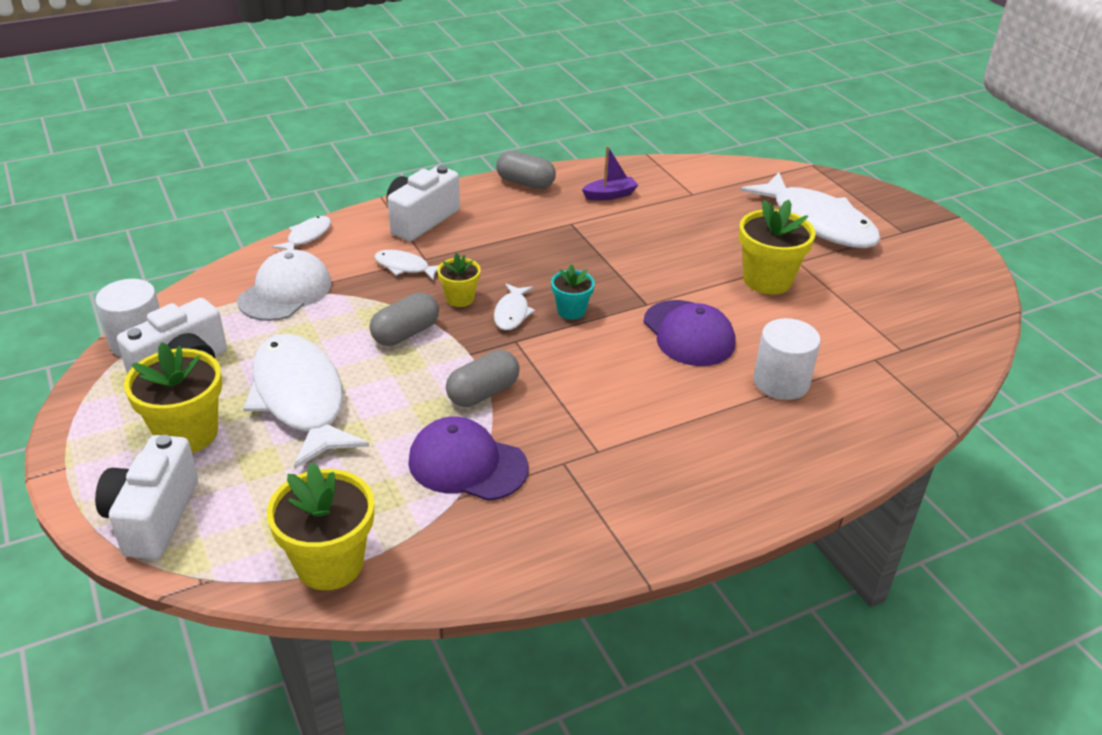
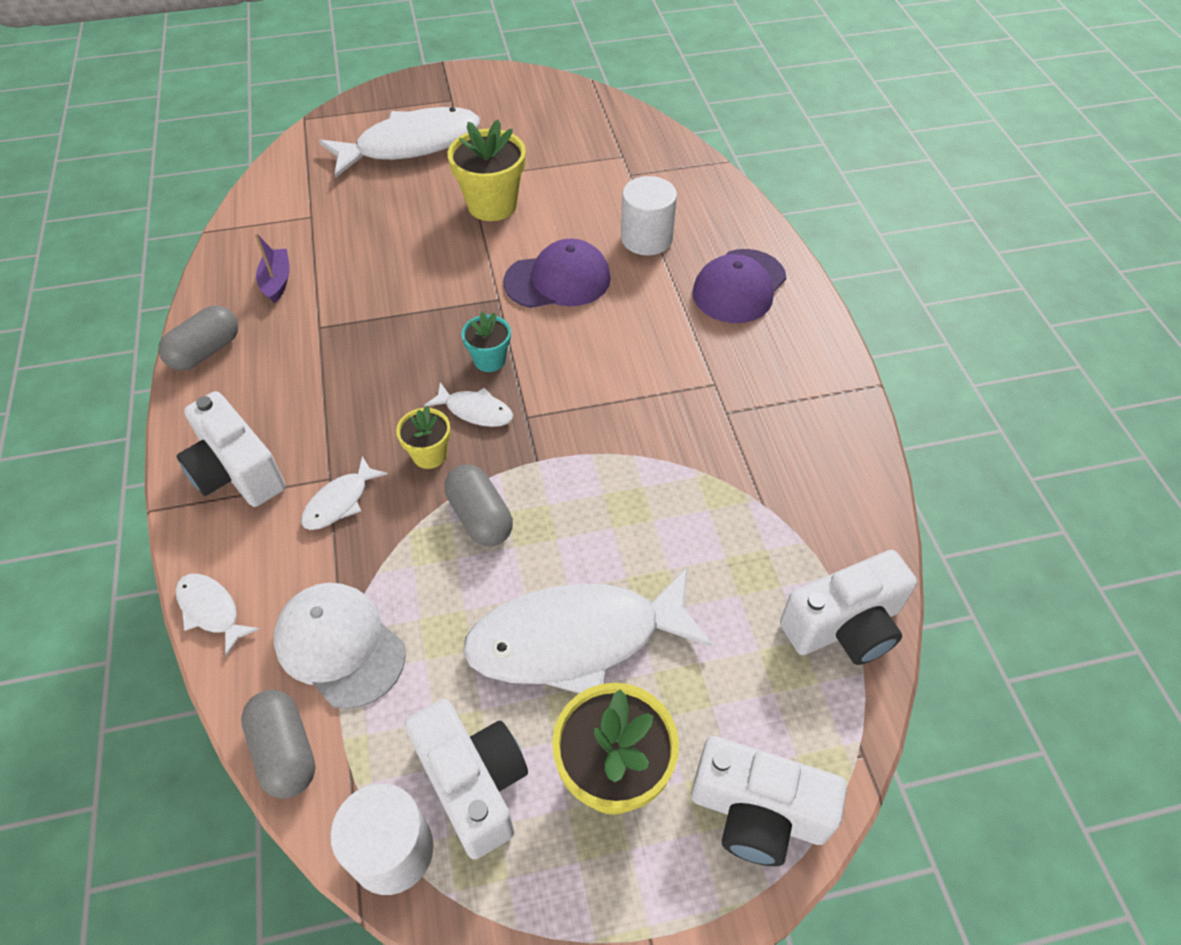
camera: 75 degrees left, 15 degrees up
yellow flower pot [267,463,374,590] -> white camera [780,550,917,665]
purple cap [408,417,529,501] -> purple cap moved to [692,249,787,323]
grey capsule [446,350,520,407] -> grey capsule moved to [241,690,316,799]

